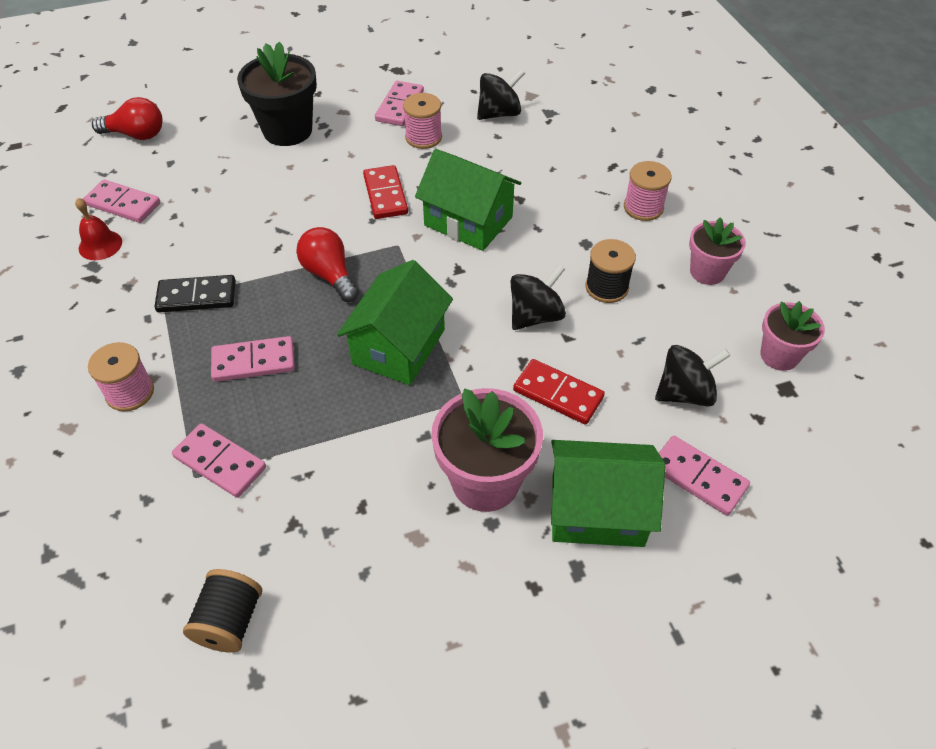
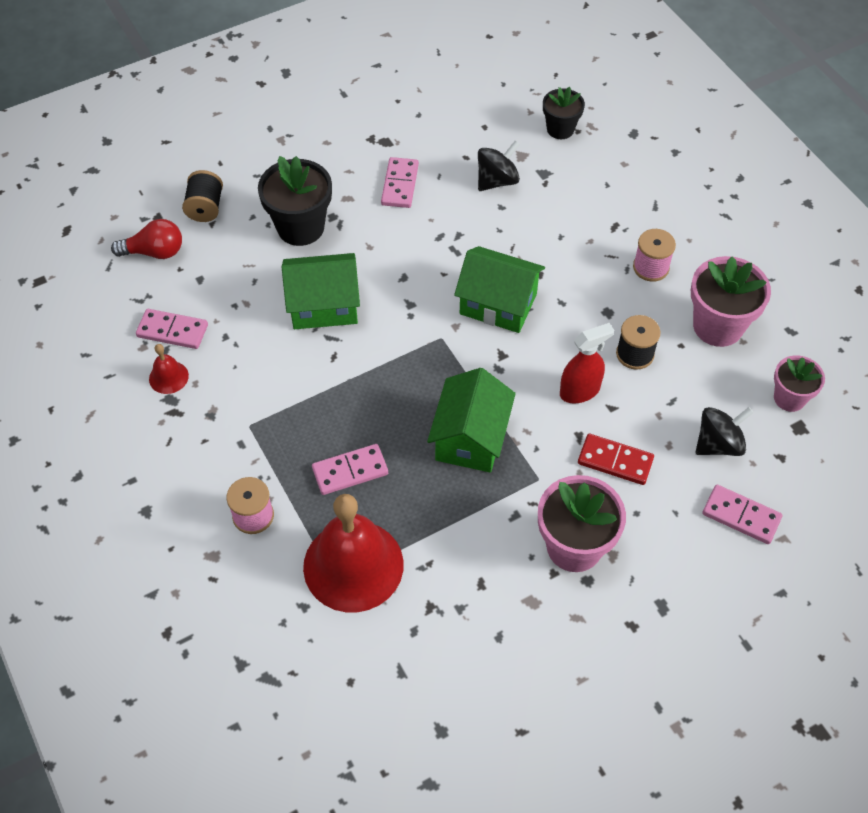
camera: 10 degrees left, 5 degrees up
black domino [155,275,236,313] -> none
pink domino [172,423,266,498] -> red bell [303,494,404,612]
black spool [183,569,262,653] -> black spool moved to [182,170,223,222]
red light bulb [296,227,359,302] -> none
red domino [363,165,408,219] -> none
pink spool [403,93,442,149] -> none
black spinning top [511,264,566,330] -> red spray bottle [560,323,614,403]
green house [551,440,665,547] -> green house moved to [282,253,360,329]
pink flower pot [689,218,746,285] -> pink flower pot [691,256,771,347], size x1.63
none -> black flower pot [543,87,585,139]

